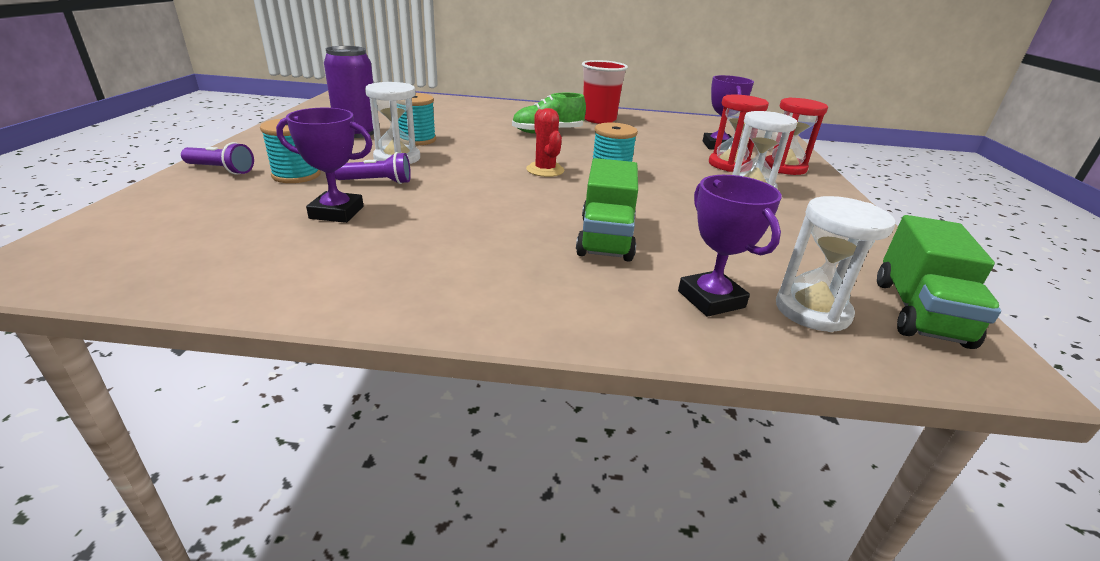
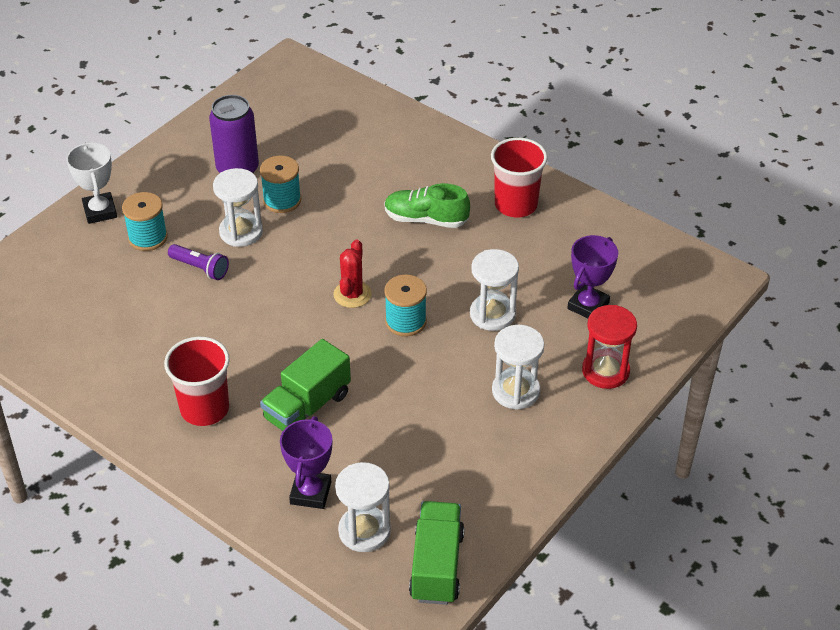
camera: 35 degrees right, 15 degrees up
purple flashlight [181,142,254,175] -> white trophy [66,143,117,224]
purple trophy [276,108,372,223] -> none
red hourglass [709,94,769,172] -> none
green truck [877,215,1001,349] -> green truck turned 135 degrees clockwise [409,501,465,605]
none -> red cup [164,337,230,426]
none -> white hourglass [470,249,519,331]

